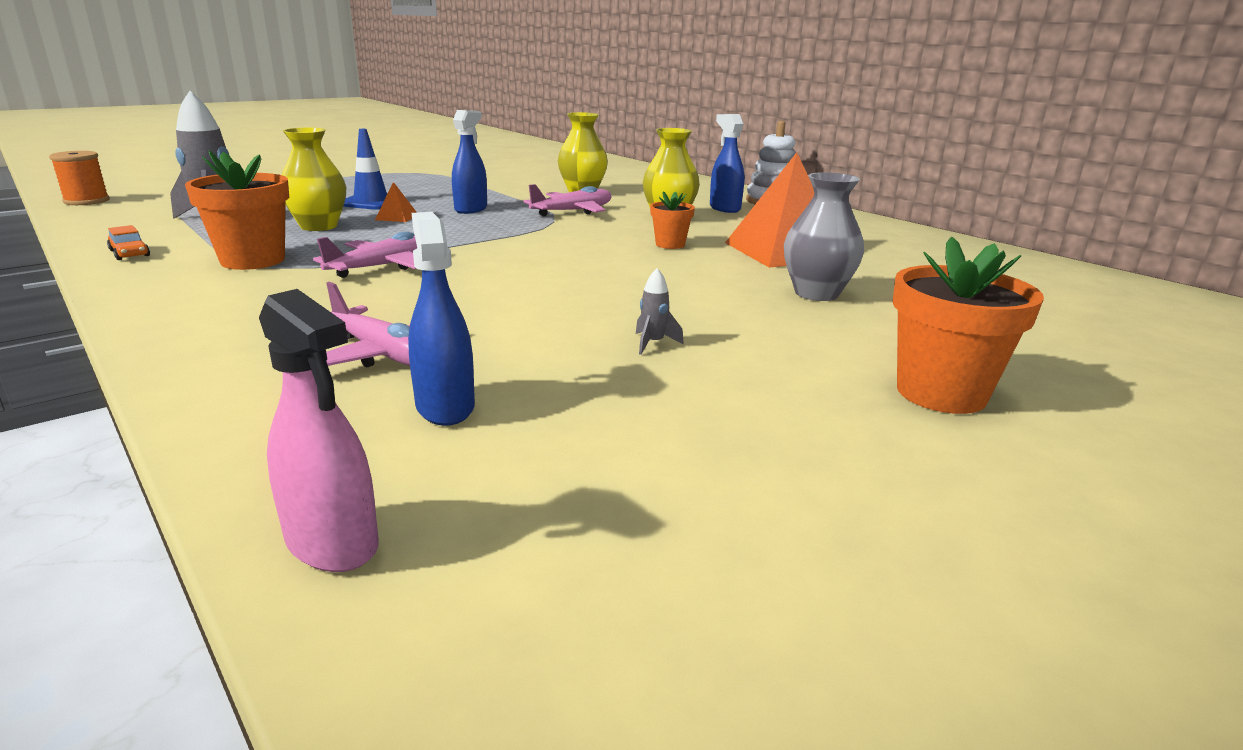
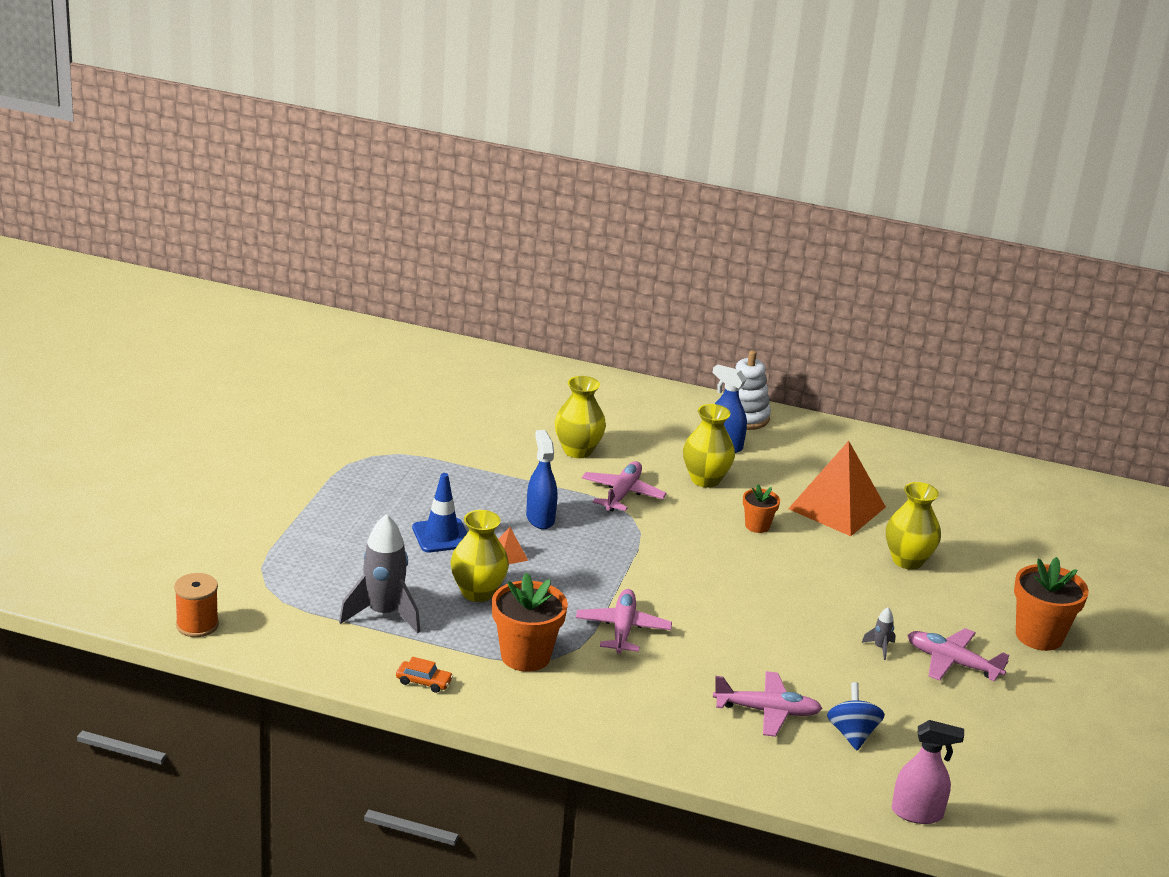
camera: 35 degrees left, 5 degrees up
blue spray bottle [408,212,475,426] -> blue spinning top [827,682,885,750]
grey vase [784,172,864,301] -> yellow vase [886,482,941,570]
none -> pink plane [908,628,1010,681]

